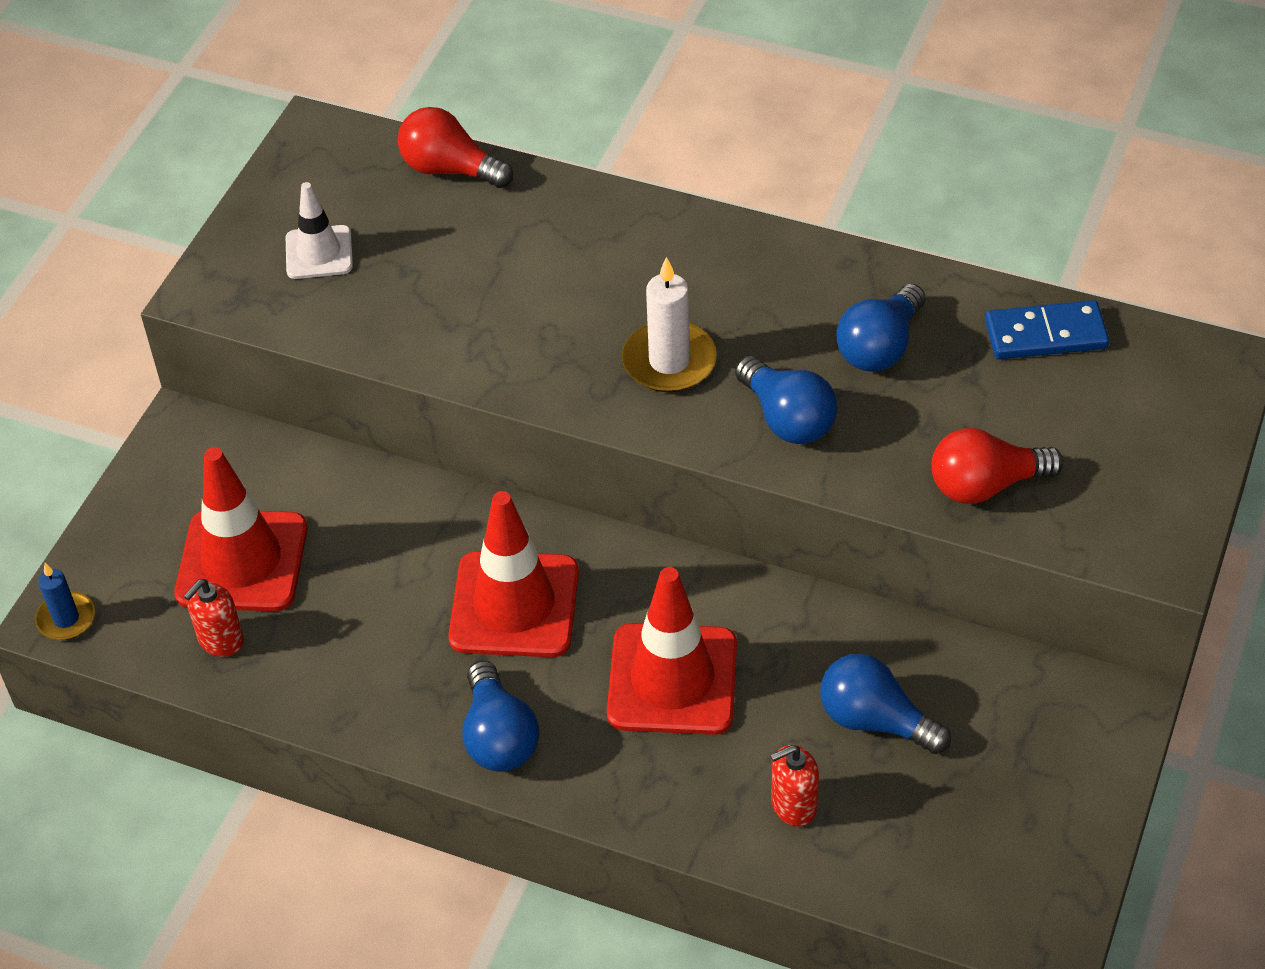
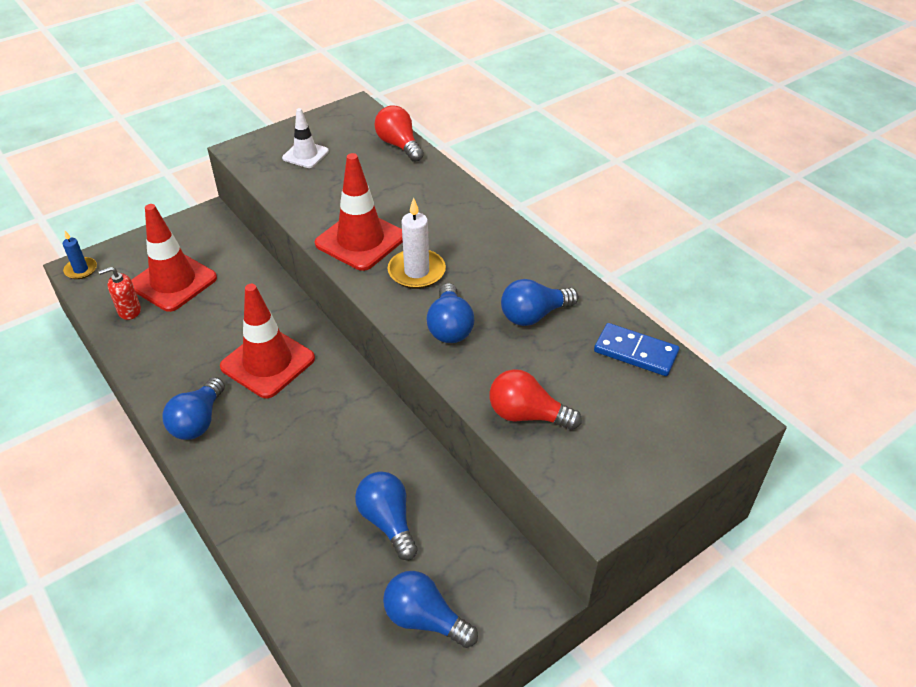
camera: 30 degrees right, 5 degrees down
red traffic cone [607,567,737,735] -> red traffic cone moved to [315,153,403,271]
red soap dispenser [770,745,819,826] -> none
none -> blue light bulb [383,571,478,648]

